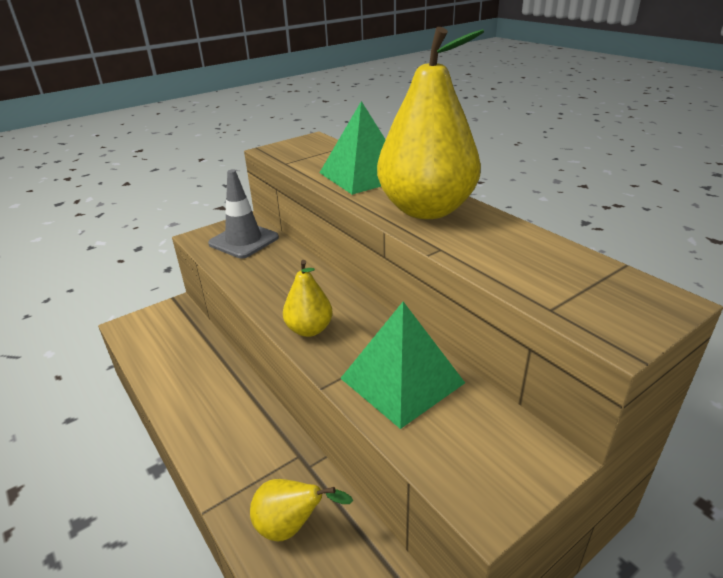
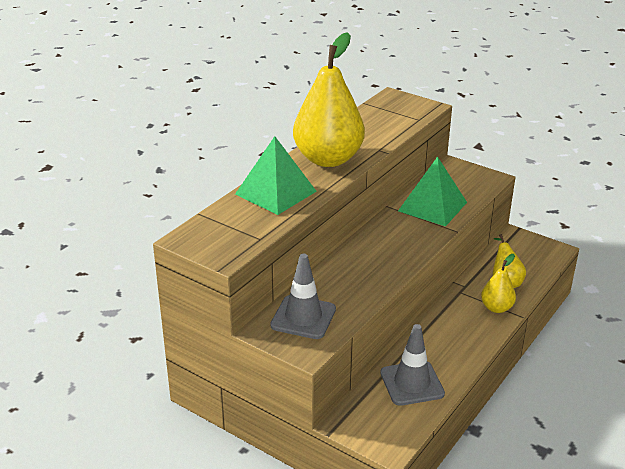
camera: 110 degrees left, 0 degrees up
yellow pear [283,260,333,337] -> yellow pear moved to [481,254,516,313]
none -> grey traffic cone [380,324,445,406]

